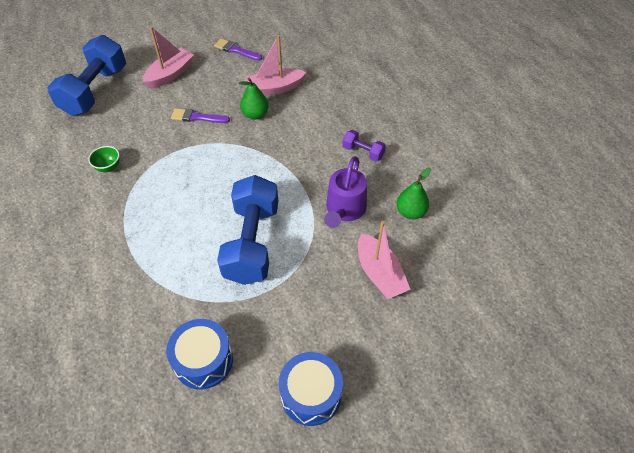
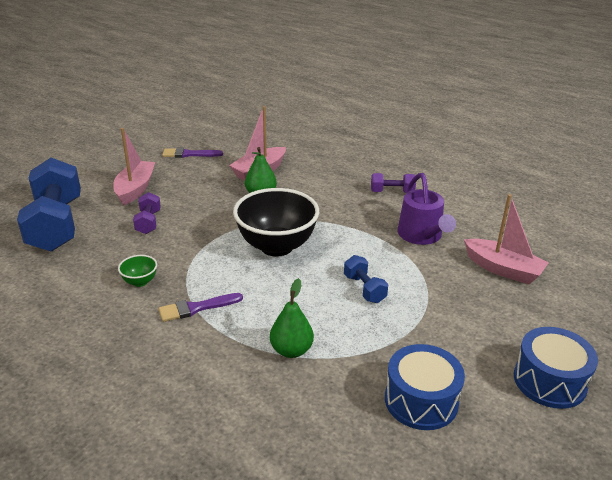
camera: 30 degrees left, 20 degrees down
purple brush [171,108,230,123] -> purple brush moved to [159,293,243,322]
blue dumbbell [217,175,278,285] -> blue dumbbell [344,255,388,303], size x0.45
green pear [396,167,431,219] -> green pear moved to [270,278,314,358]
none -> purple dumbbell [133,192,161,234]
none -> black bowl [233,188,319,257]

